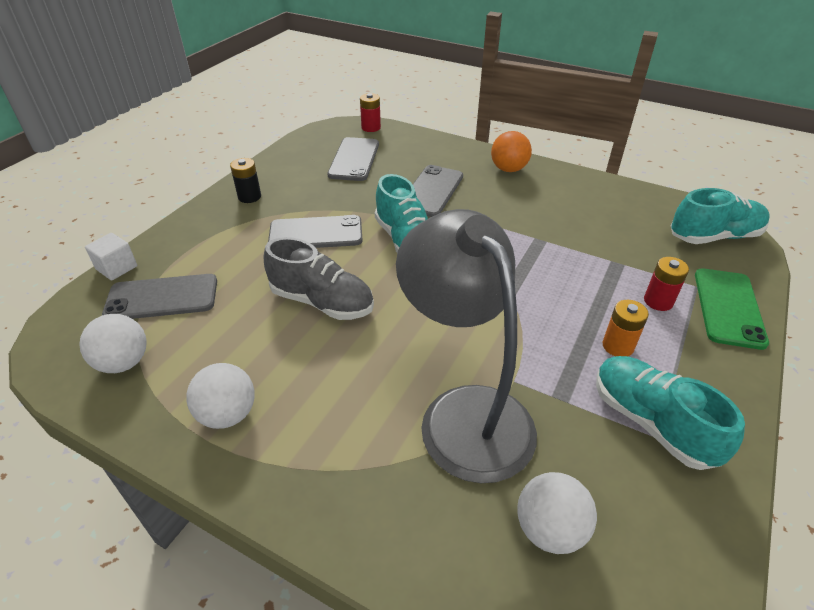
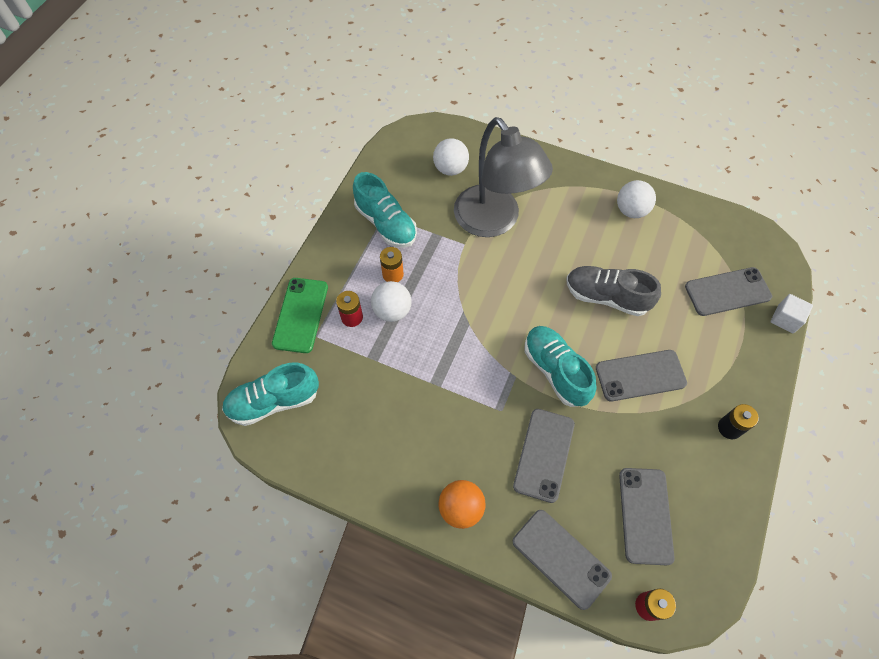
camera: 175 degrees right, 20 degrees up
white ball [79,314,147,373] -> white ball moved to [371,281,412,322]
none -> grey phone [512,510,612,610]

